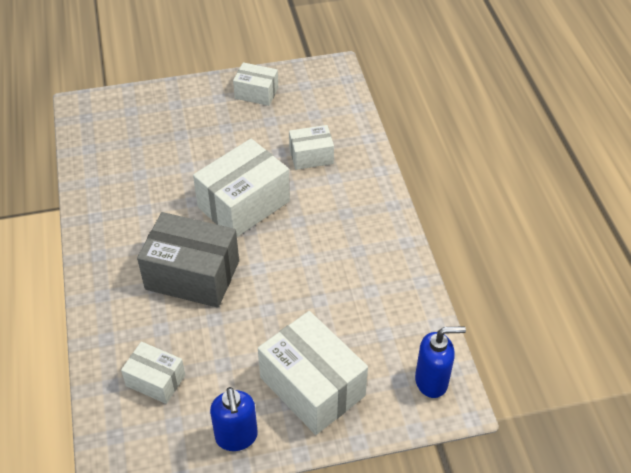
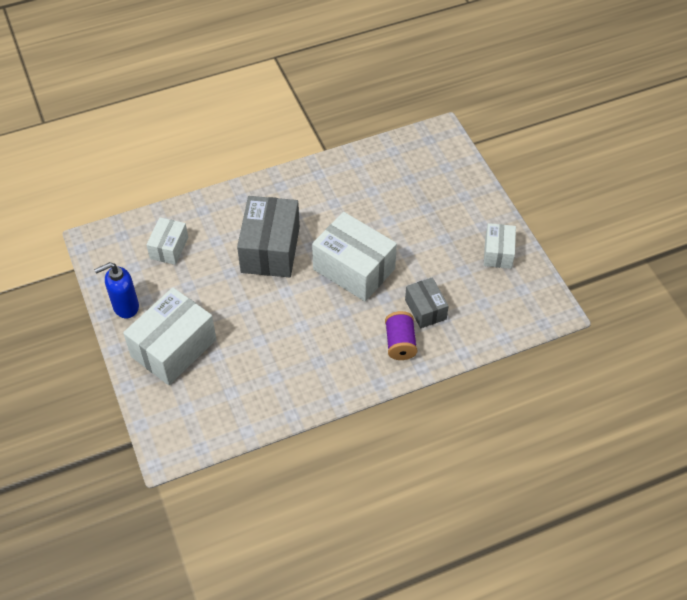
camera: 80 degrees right, 5 degrees up
white box [289,125,334,170] -> grey box [405,277,449,328]
blue soap dispenser [415,326,466,398] -> none
none -> purple spool [385,311,417,360]

